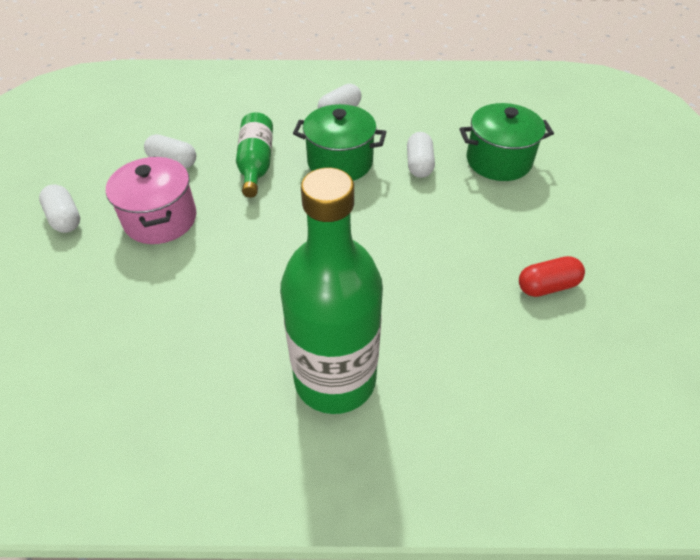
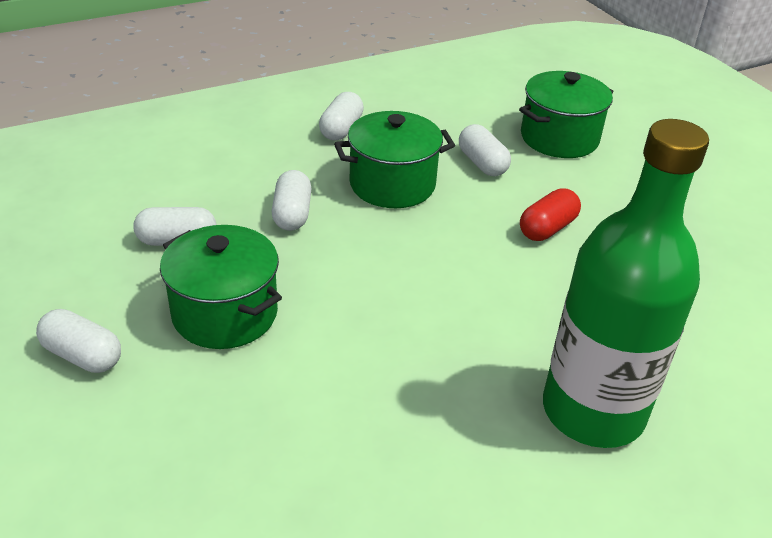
camera: 30 degrees left, 10 degrees down
pink pot [106,157,196,244] -> green pot [160,225,282,349]
green bottle [236,112,273,198] -> white capsule [272,170,312,231]
red capsule [519,256,585,297] -> red capsule moved to [520,188,581,241]

